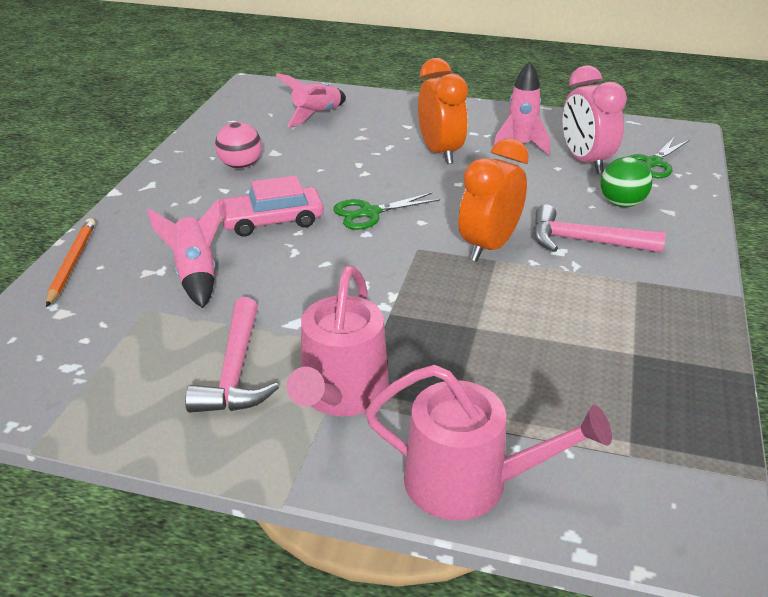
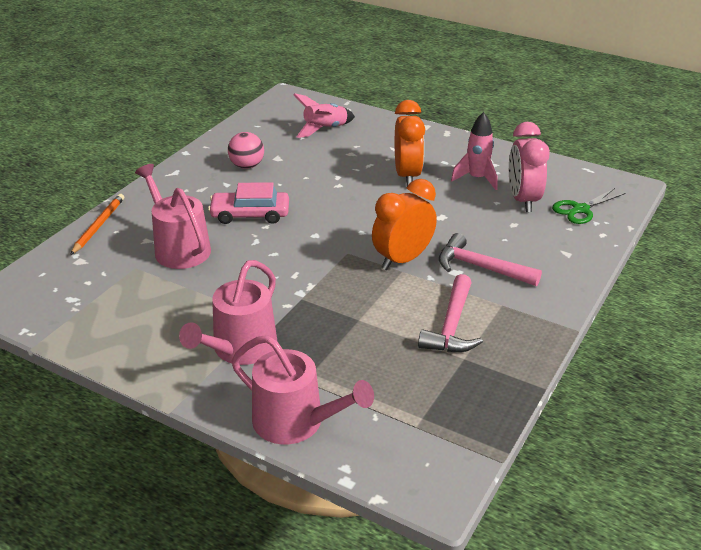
camera: 15 degrees right, 0 degrees up
pink rocket [147,198,222,308] -> pink watering can [135,164,211,269]
pink hammer [185,297,279,413] -> pink hammer moved to [418,274,483,352]
green scissors [333,192,440,230] -> none
green ball [601,157,652,207] -> none

